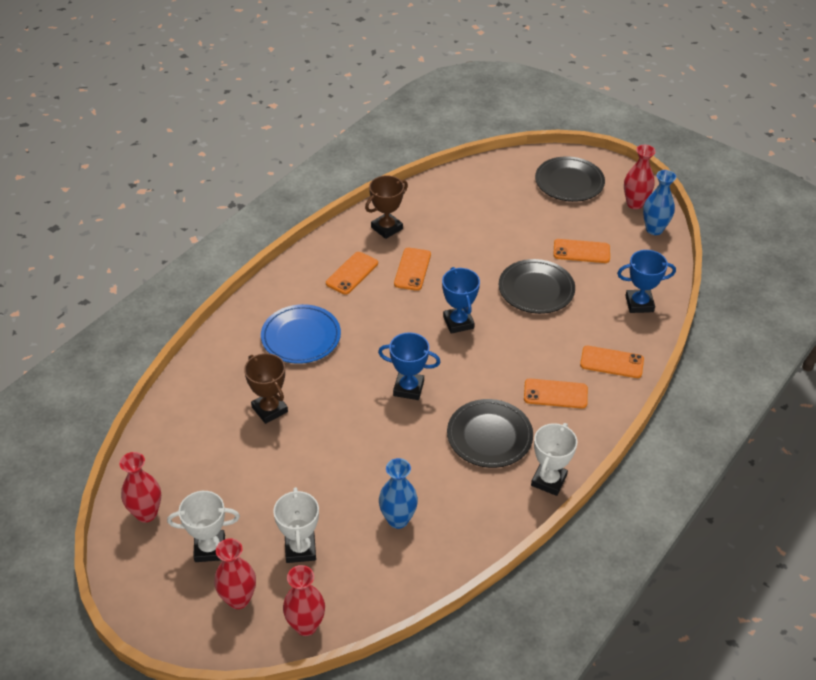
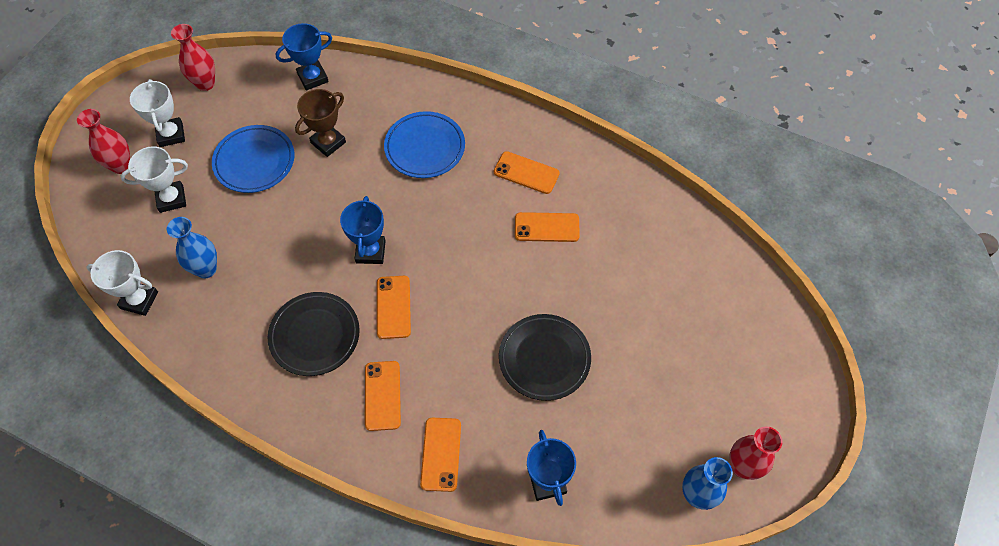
camera: 80 degrees right, 15 degrees up
red vase [283,565,325,636] -> none
brown trophy [365,175,408,239] -> none
blue trophy [442,267,480,334] -> blue trophy moved to [276,23,332,91]
white trophy [531,423,577,496] -> white trophy moved to [86,250,158,316]
black plate [535,156,605,202] -> none
orange phone [553,239,610,263] -> orange phone moved to [377,276,411,339]
none -> blue plate [212,125,294,193]

